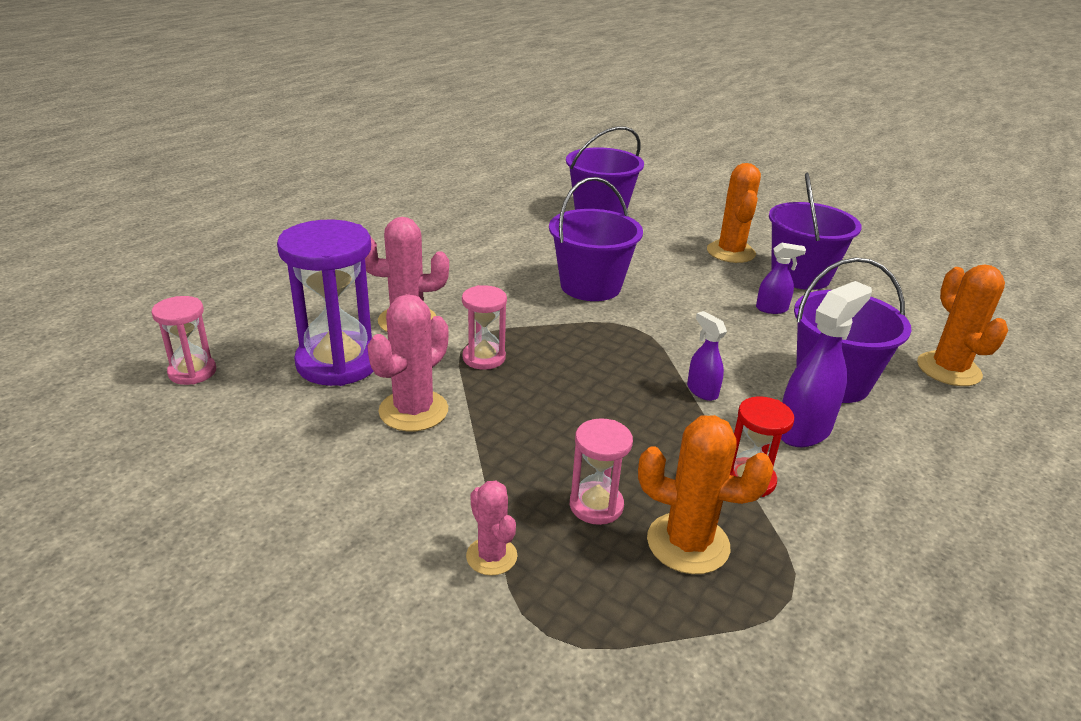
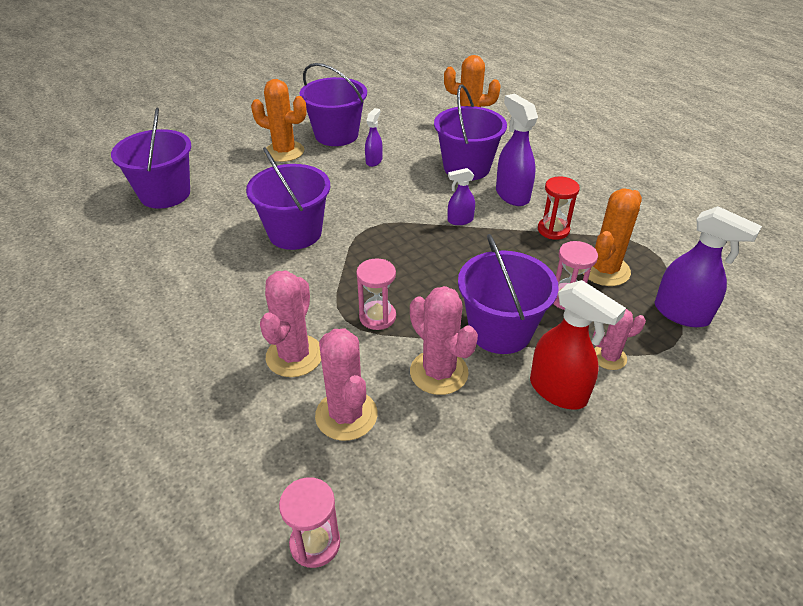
camera: 70 degrees left, 10 degrees up
purple hourglass [277,220,374,386] -> pink cactus [315,329,377,441]
none -> purple bucket [458,234,559,354]
none -> red spray bottle [530,280,626,410]
none -> purple spray bottle [655,206,762,327]

